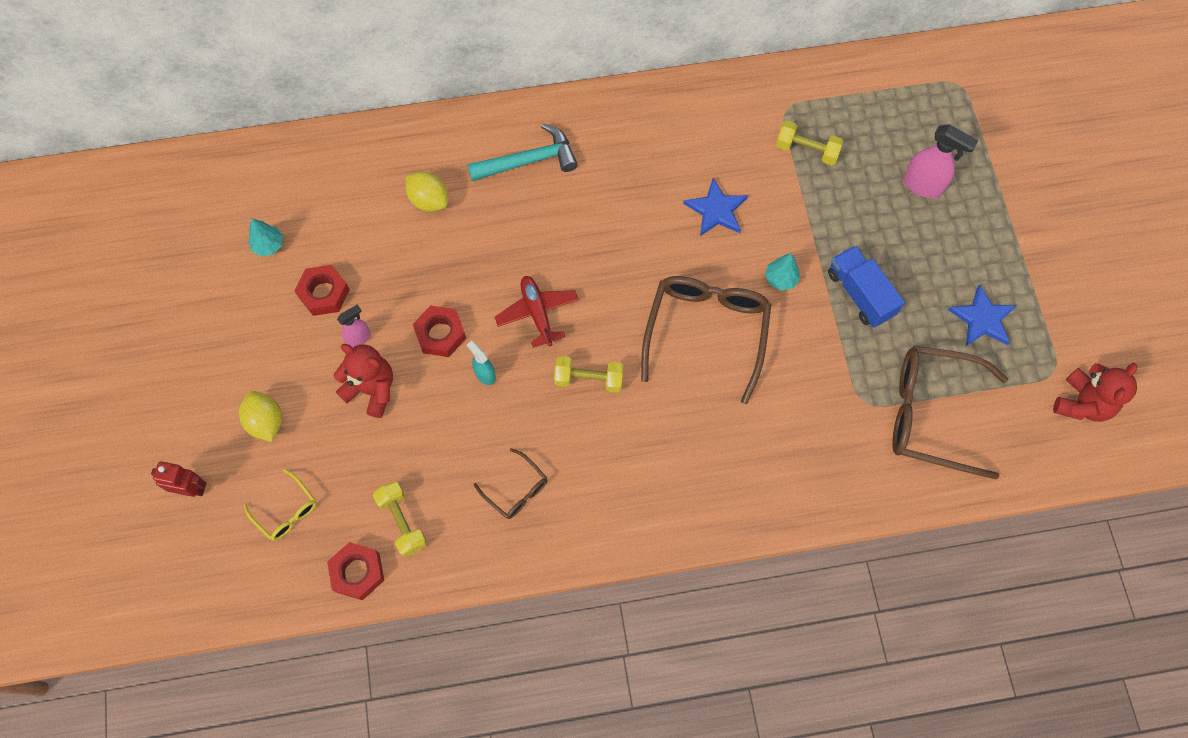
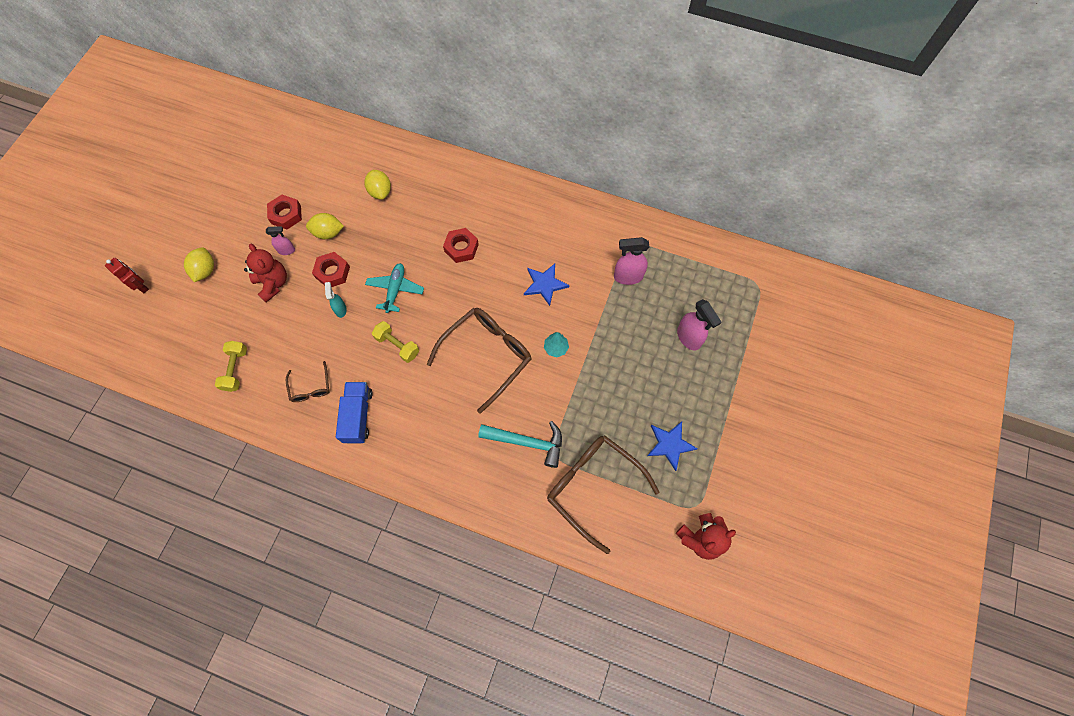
camera: 30 degrees right, 0 degrees up
yellow glasses [244,469,316,541] -> none
turquoise tree [248,219,283,256] -> none
red nut [327,542,384,600] -> red nut moved to [443,228,479,263]
turquoise hammer [467,124,578,181] -> turquoise hammer moved to [478,421,562,468]
red plane [495,276,579,348] -> turquoise plane [365,263,424,313]
yellow dumbbell [776,121,843,165] -> pink spray bottle [614,237,650,285]
blue truck [828,245,905,328] -> blue truck moved to [336,382,373,443]
none -> yellow lemon [306,213,344,239]

